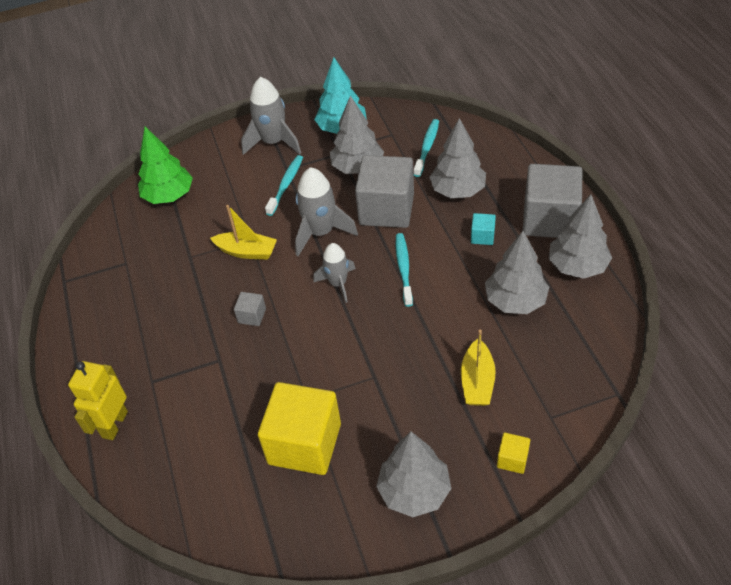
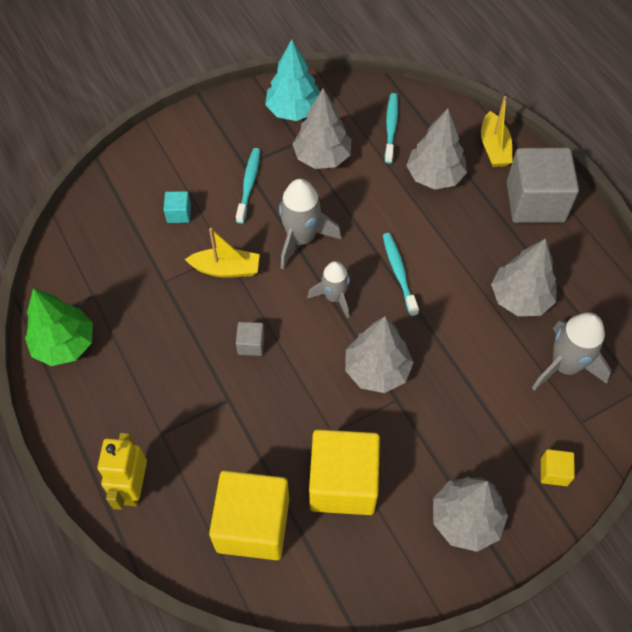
camera: 15 degrees left, 10 degrees up
green tree [138,127,193,204] -> green tree moved to [25,288,93,366]
grey rocket [241,77,301,155] -> grey rocket moved to [532,312,611,391]
grey cube [355,155,414,228] -> none
yellow boat [461,330,496,406] -> yellow boat moved to [481,96,512,167]
turquoise cube [471,213,496,245] -> turquoise cube moved to [163,191,191,223]
grey tree [549,195,612,279] -> grey tree moved to [345,316,414,393]
none -> yellow cube [209,471,289,560]

